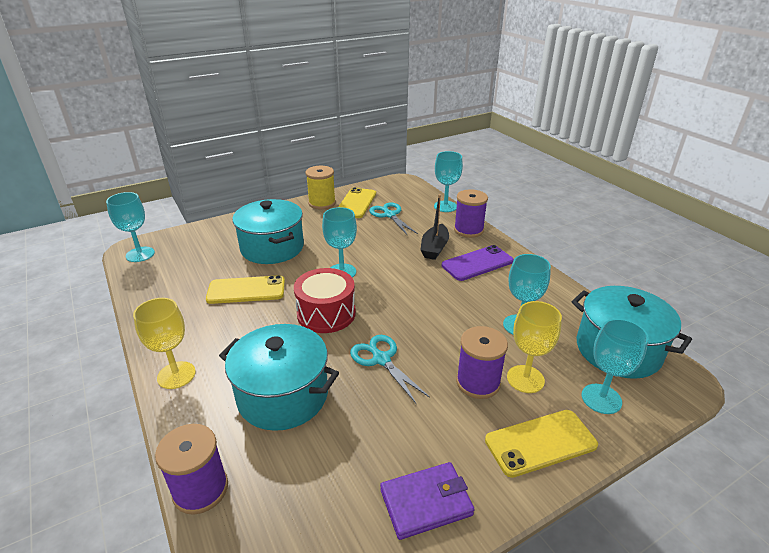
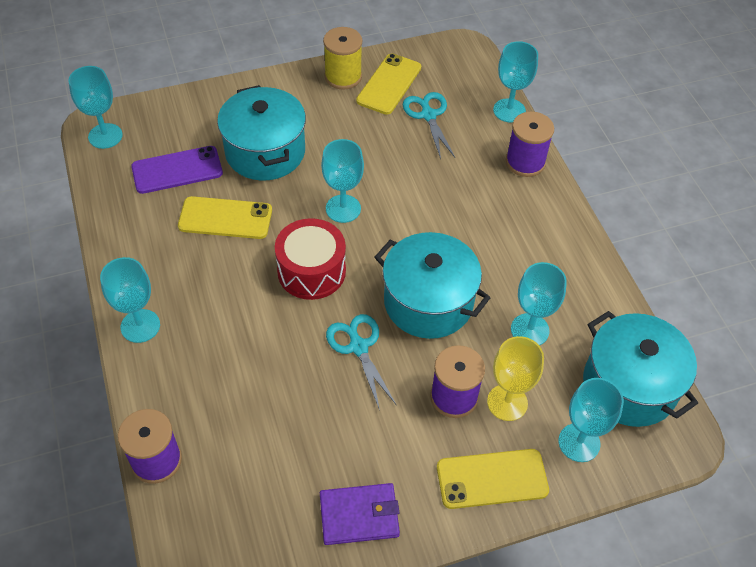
camera: 10 degrees right, 20 degrees up
yellow goblet [133,298,196,389] -> turquoise goblet [100,257,160,343]
turquoise pot [219,324,339,431] -> turquoise pot moved to [374,232,490,339]
black boat [421,194,449,260] -> none
purple phone [442,245,514,281] -> purple phone moved to [131,146,223,194]

